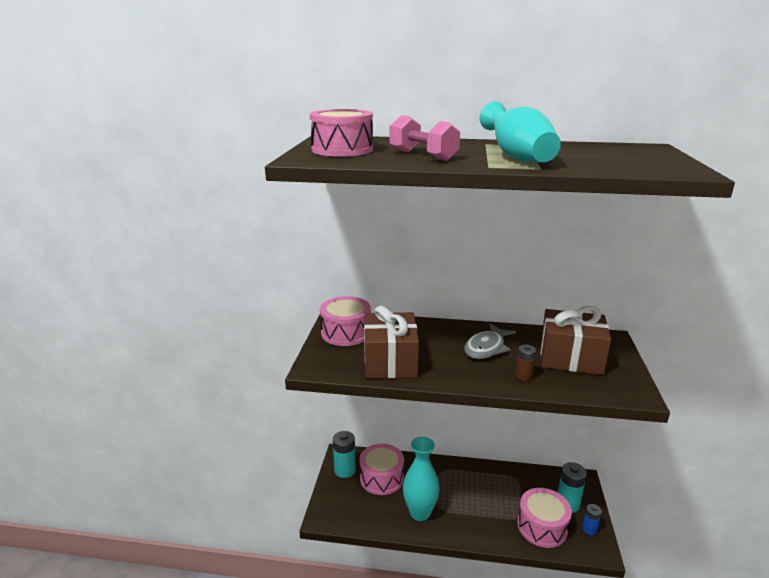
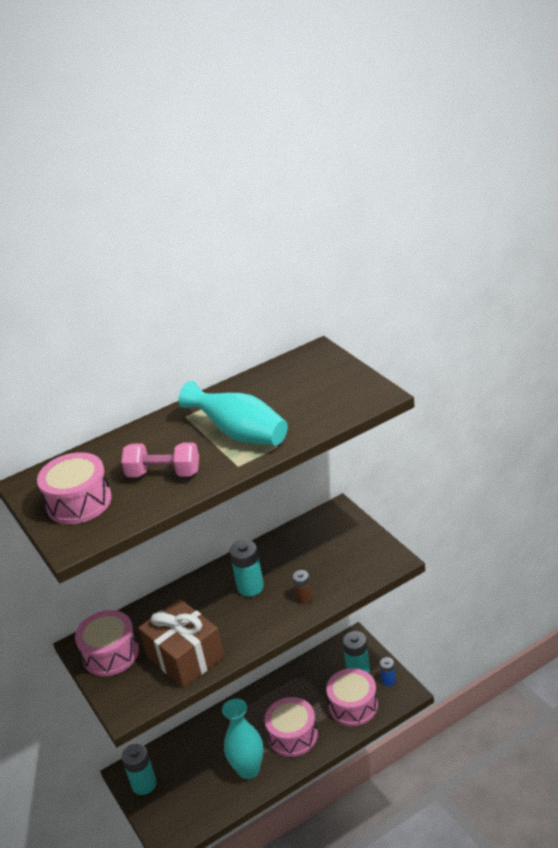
camera: 35 degrees left, 10 degrees up
pink drum [359,444,404,495] -> pink drum moved to [265,697,318,757]
grey fish [464,323,516,359] -> turquoise battery [229,540,264,597]
brown gift [541,306,611,375] -> none

